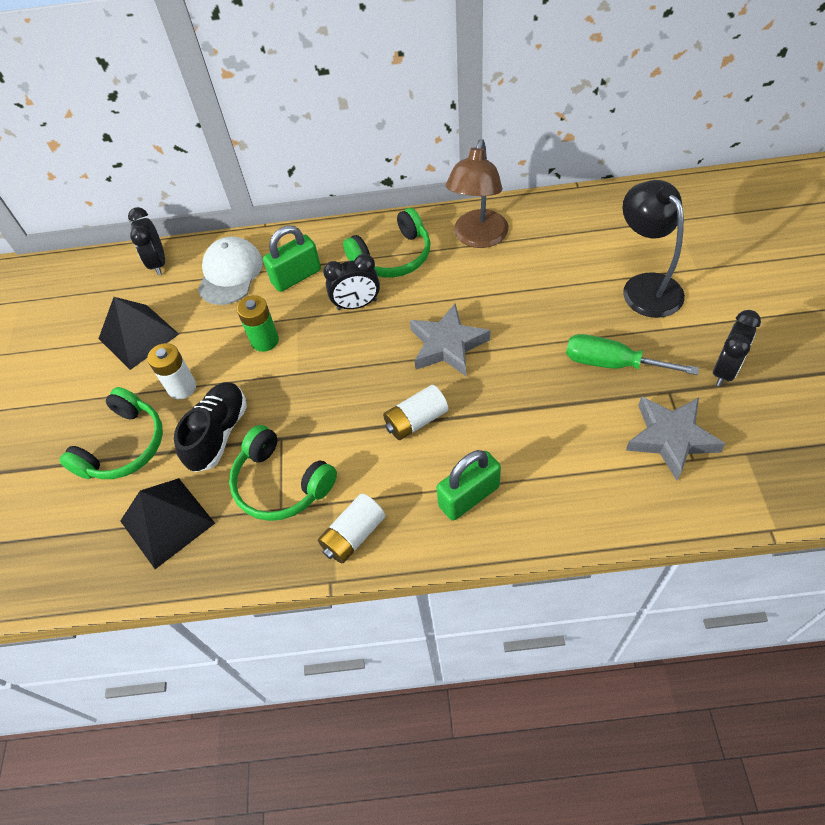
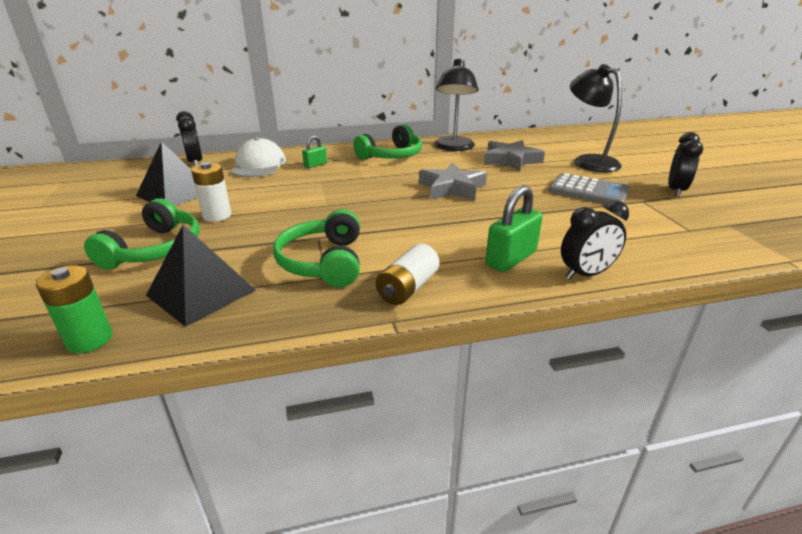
camera: 15 degrees left, 25 degrees down
black shoe [174,382,247,472] -> none
green headphones [229,425,337,521] -> green headphones turned 60 degrees clockwise [273,209,360,287]
green battery [237,295,279,352] -> green battery moved to [36,265,112,353]
green padlock [263,226,321,292] -> green padlock [302,135,327,168], size x0.57
black clock [323,254,380,310] -> black clock moved to [561,201,629,280]
white battery [383,385,448,440] -> none
brown lamp [446,139,509,248] -> black lamp [434,58,479,151]
green screwdriver [566,334,699,375] -> grey calculator [549,173,630,204]
grey star [626,396,726,481] -> grey star moved to [484,140,545,172]

